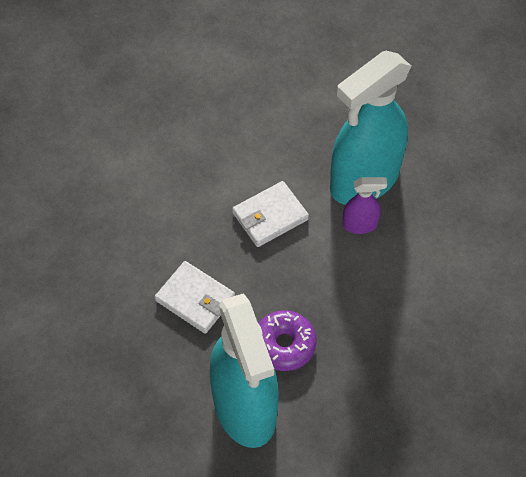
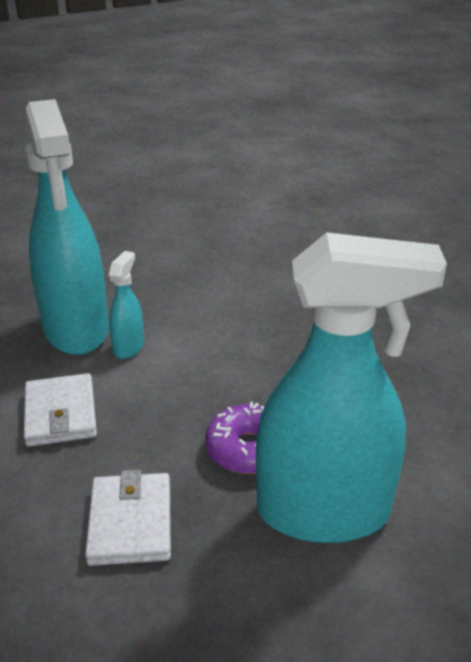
camera: 70 degrees left, 25 degrees down
white wallet [155,261,235,334] -> white wallet turned 60 degrees counterclockwise [85,470,171,566]
purple spray bottle [342,177,387,234] -> turquoise spray bottle [109,251,144,359]

